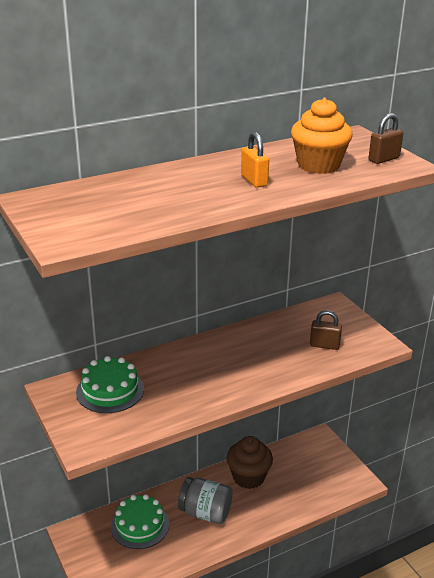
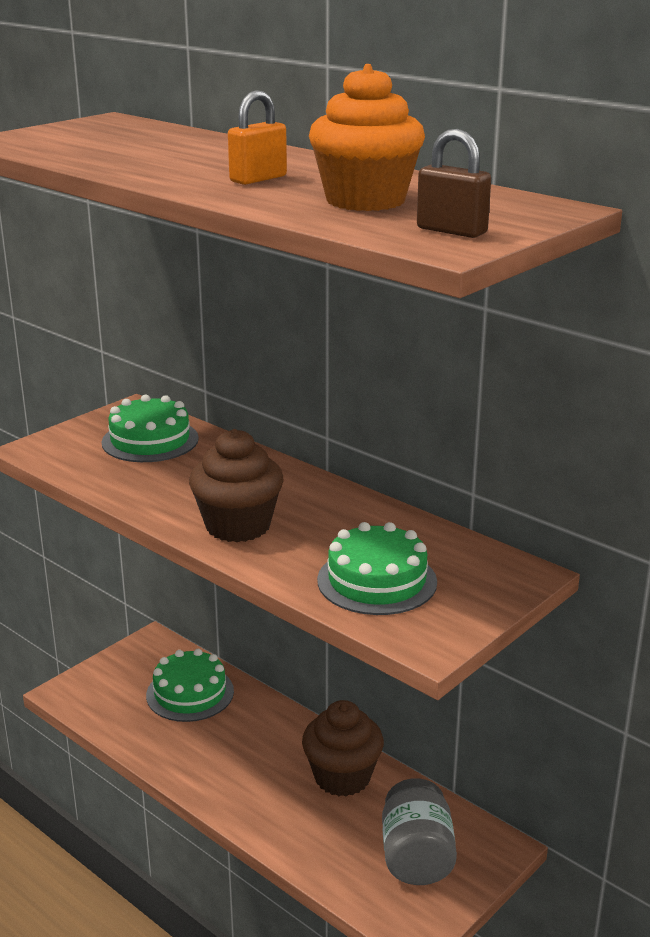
camera: 70 degrees right, 5 degrees down
grey jar [178,477,233,524] -> grey jar moved to [382,778,457,885]
brown padlock [310,310,342,350] -> green cake [317,522,437,615]
none -> brown cupcake [189,429,284,542]

